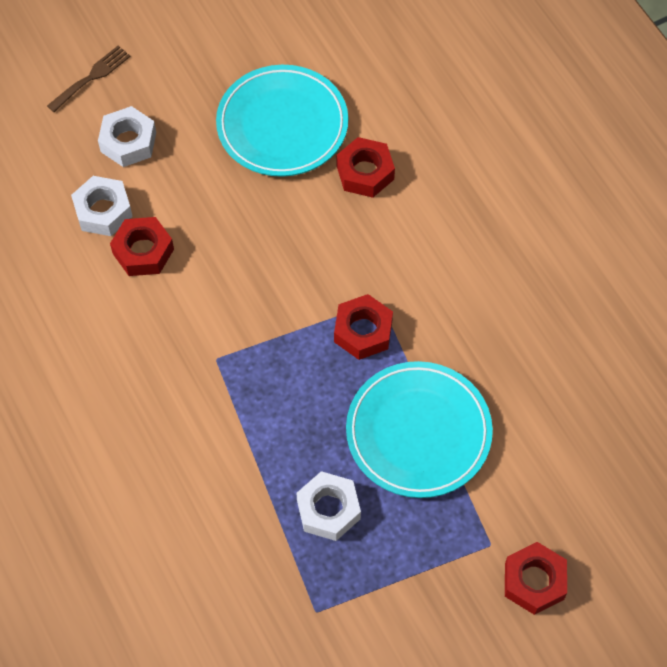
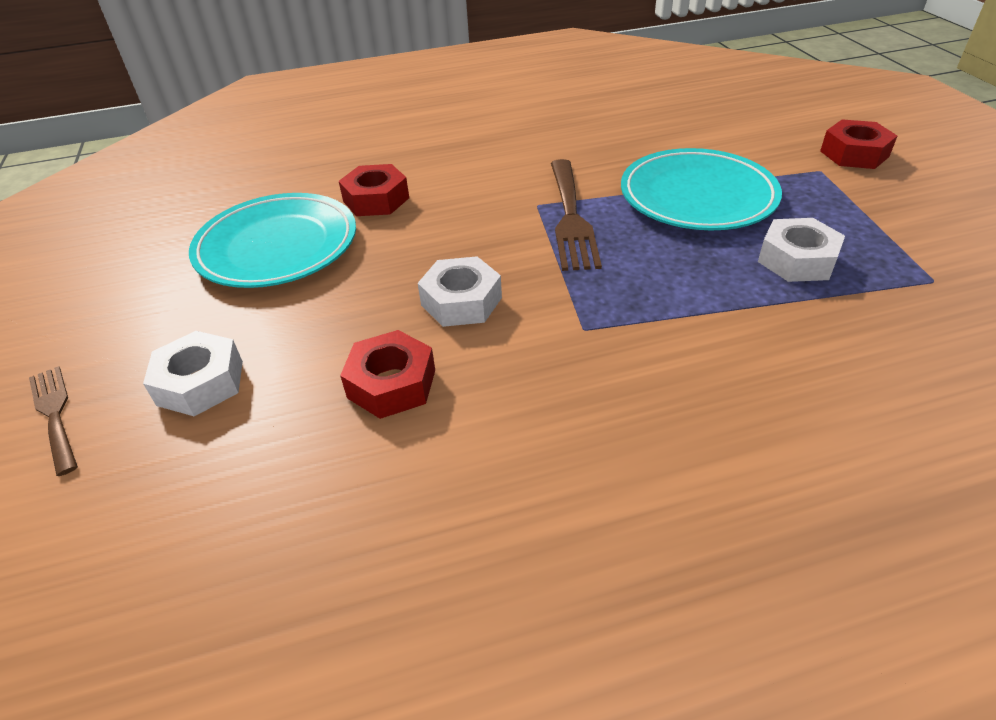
camera: 75 degrees left, 20 degrees down
white nut [71,176,133,236] -> white nut moved to [418,256,502,327]
red nut [334,294,393,360] -> brown fork [551,159,602,271]

